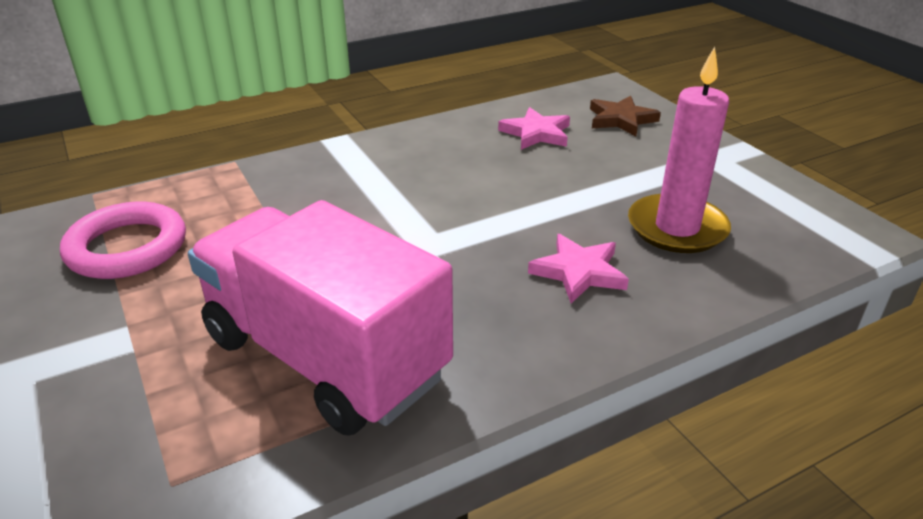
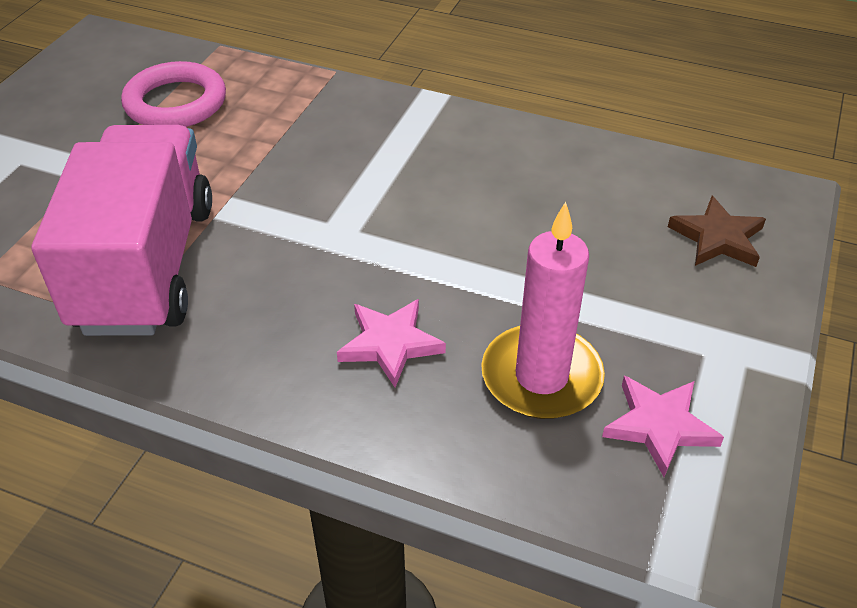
camera: 50 degrees right, 10 degrees up
pink star [498,107,570,150] -> pink star moved to [602,376,724,477]

